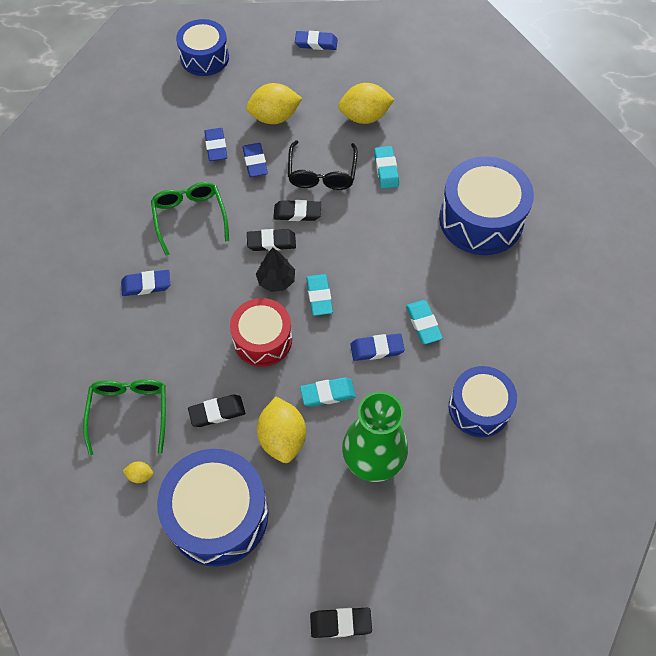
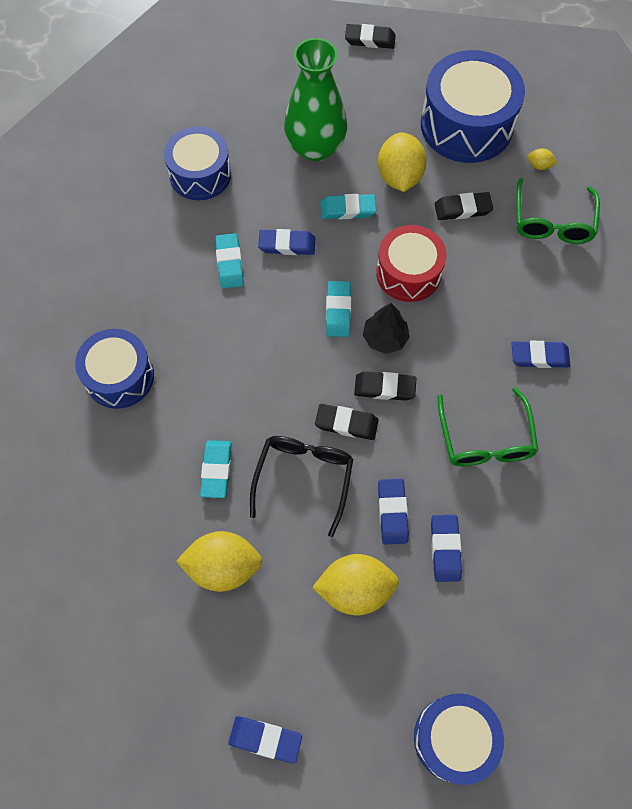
camera: 170 degrees left, 5 degrees up
blue drum [439,156,534,255] -> blue drum [75,329,154,409], size x0.65

